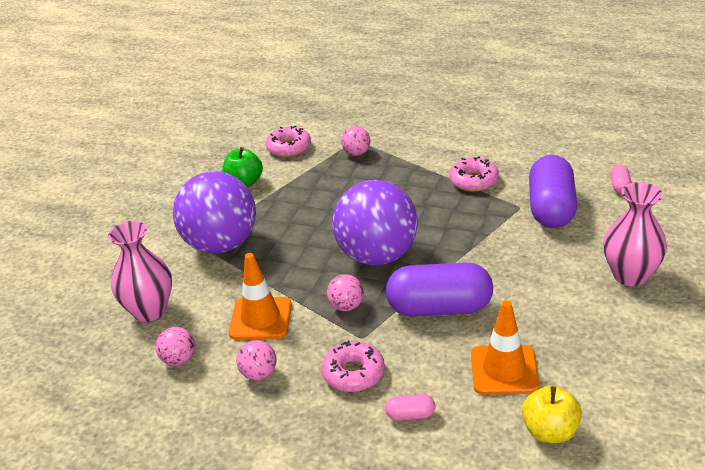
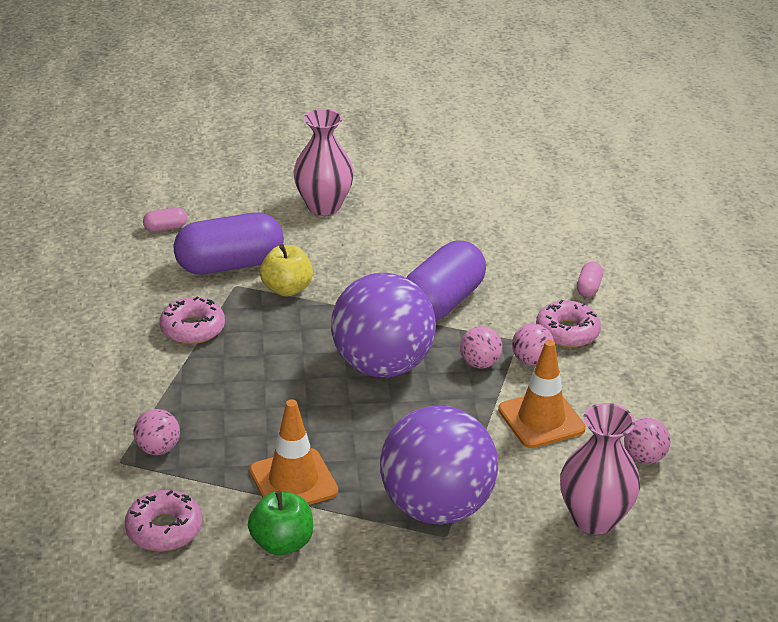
camera: 120 degrees left, 0 degrees up
pink ball [236,340,276,380] -> pink ball moved to [512,324,554,366]
pink capsule [385,394,435,421] -> pink capsule turned 45 degrees clockwise [577,262,603,297]
purple capsule [386,262,493,316] -> purple capsule turned 60 degrees clockwise [406,241,486,321]
orange traffic cone [471,300,540,395] -> orange traffic cone moved to [250,399,338,505]
yellow apple [522,385,582,443] -> yellow apple moved to [260,244,313,297]

